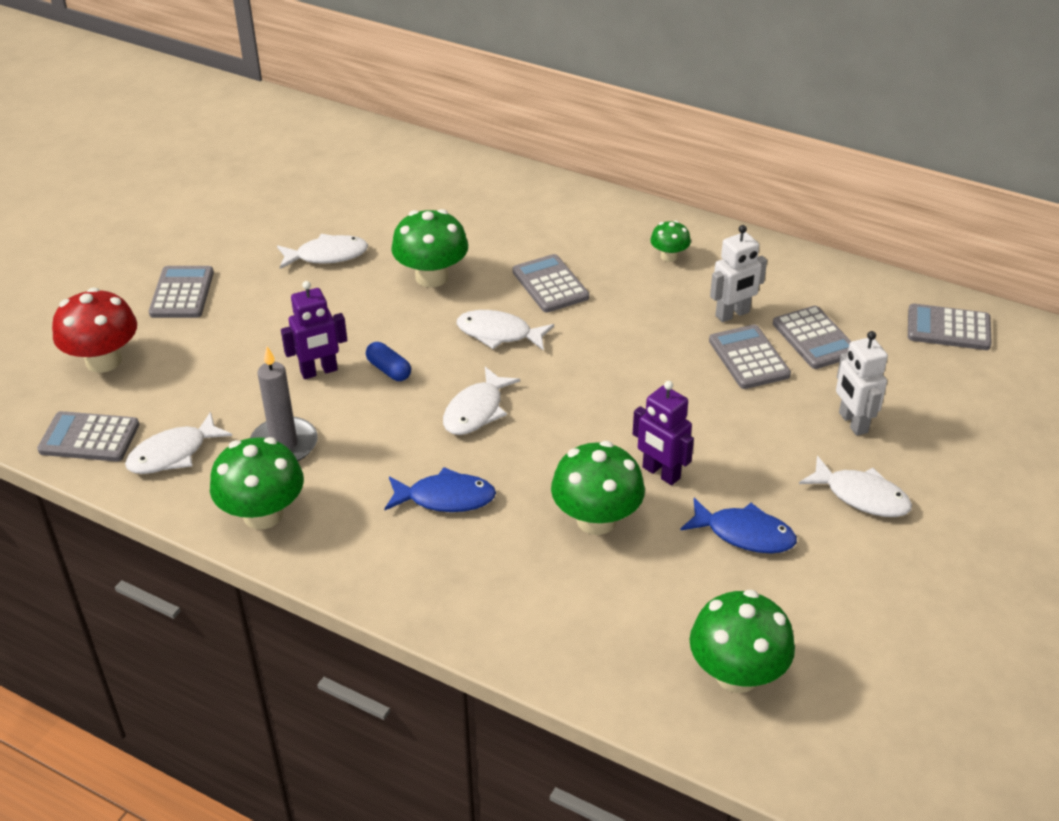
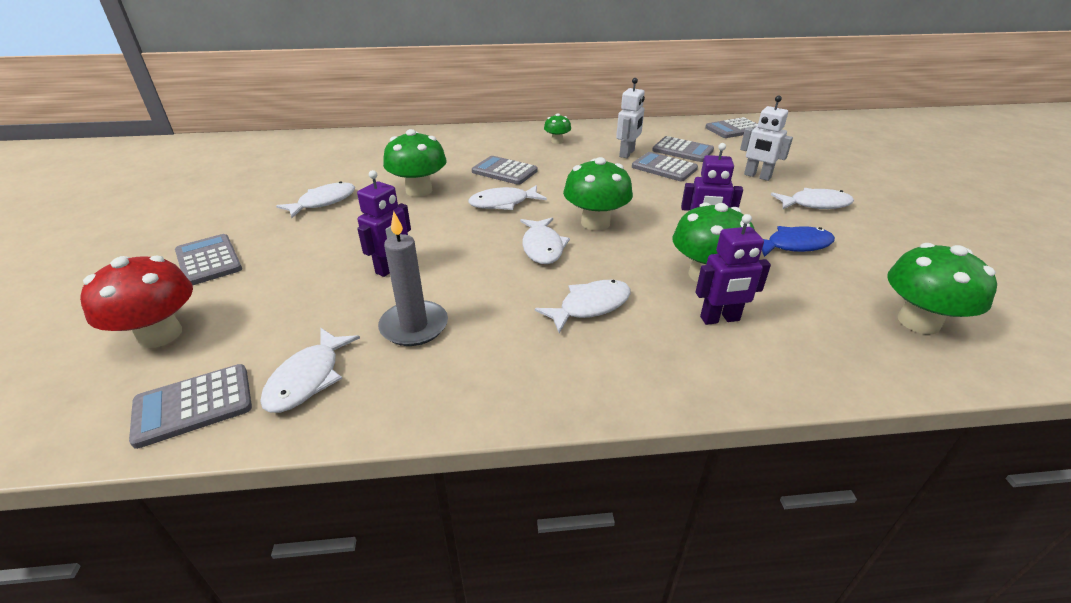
camera: 35 degrees left, 5 degrees down
green mushroom [210,437,304,529] -> green mushroom moved to [563,157,633,231]
blue capsule [366,342,411,381] -> none
blue fish [385,467,496,512] -> white fish [535,280,631,333]
none -> purple robot [696,214,771,325]

